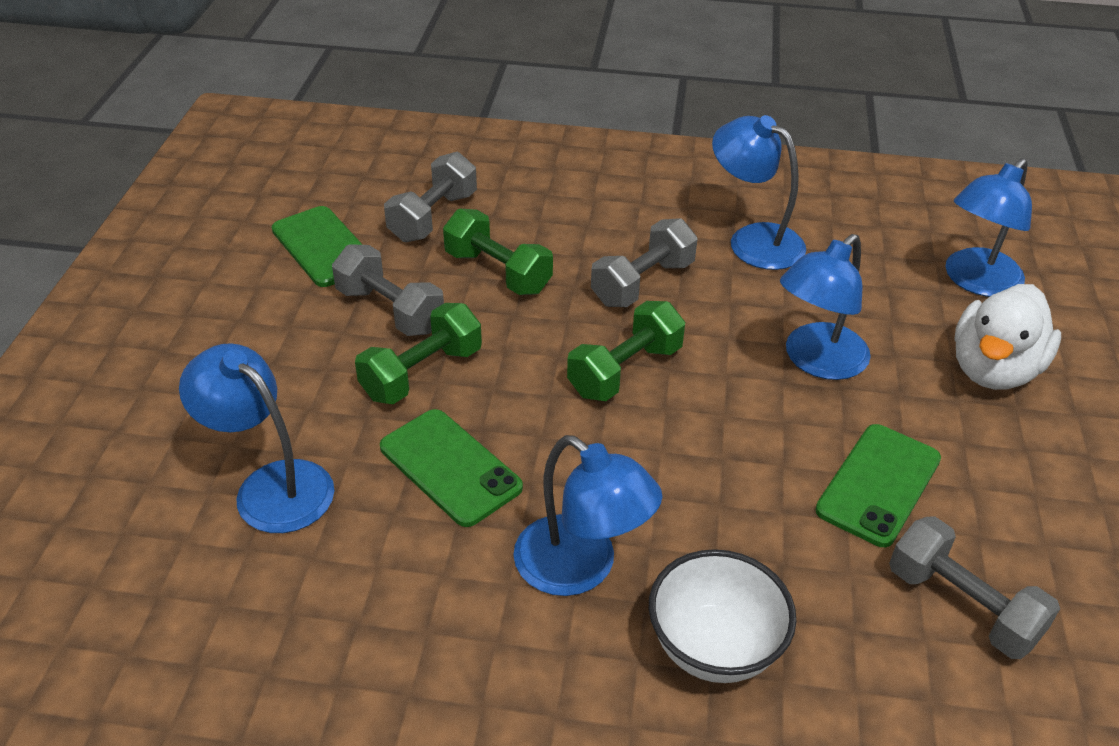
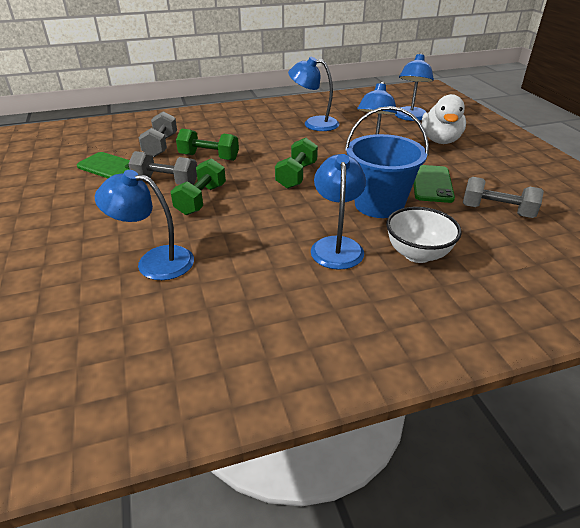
camera: 25 degrees left, 5 degrees down
green phone [380,409,523,527] -> none
blue lamp [513,435,662,596] -> blue lamp turned 105 degrees counterclockwise [311,154,366,270]
grey dumbbell [591,218,698,307] -> none
none -> blue bucket [345,106,429,218]

